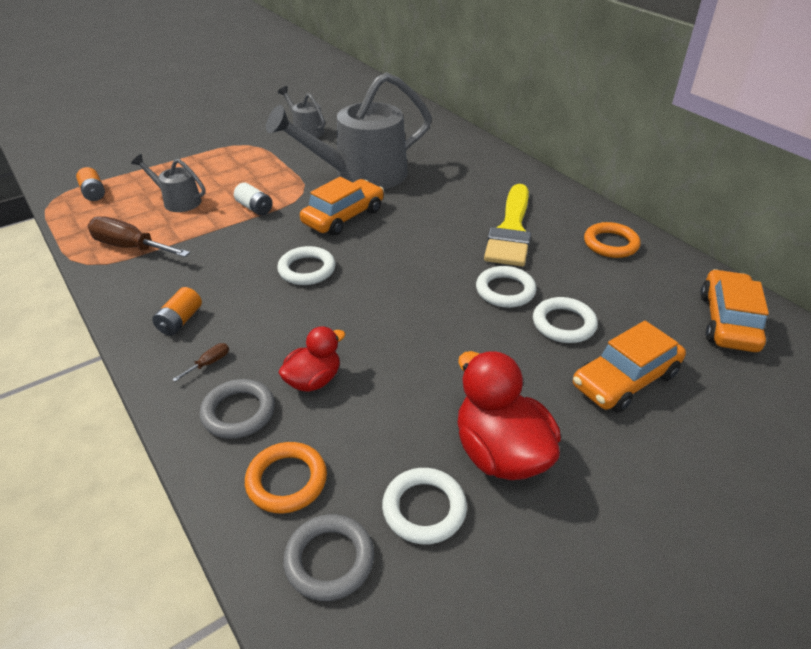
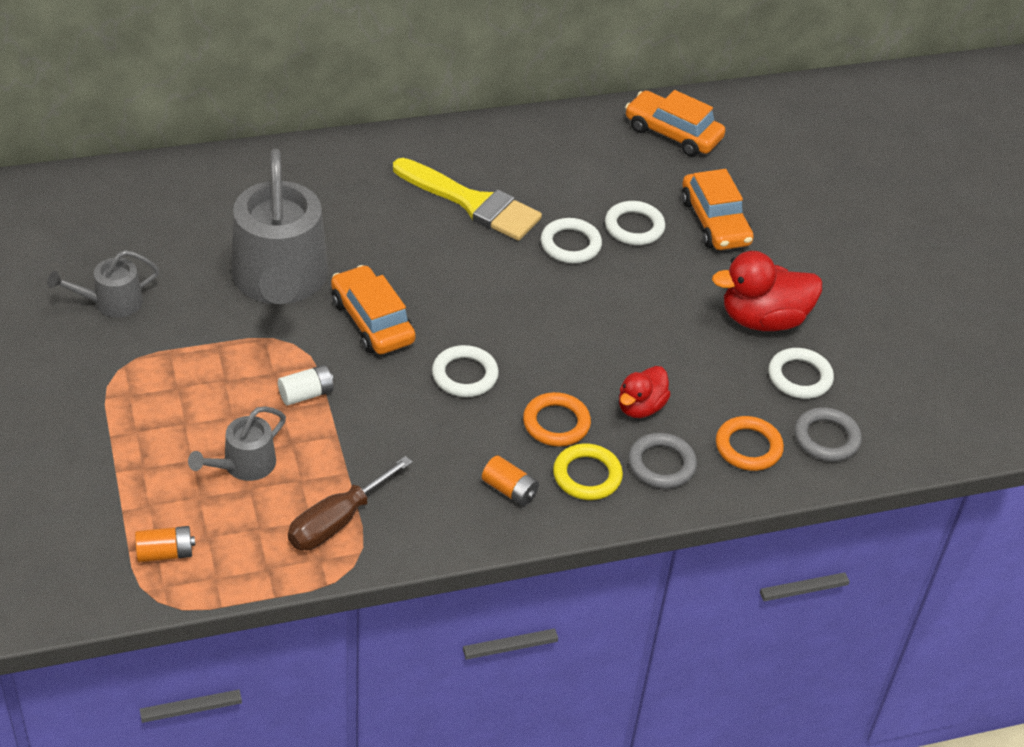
camera: 75 degrees left, 5 degrees up
brown screwdriver [172,343,229,381] -> yellow ring [553,444,623,500]
red duck [278,326,345,392] -> red duck turned 120 degrees counterclockwise [619,366,671,418]
orange ring [584,222,640,258] -> orange ring moved to [523,392,591,446]

